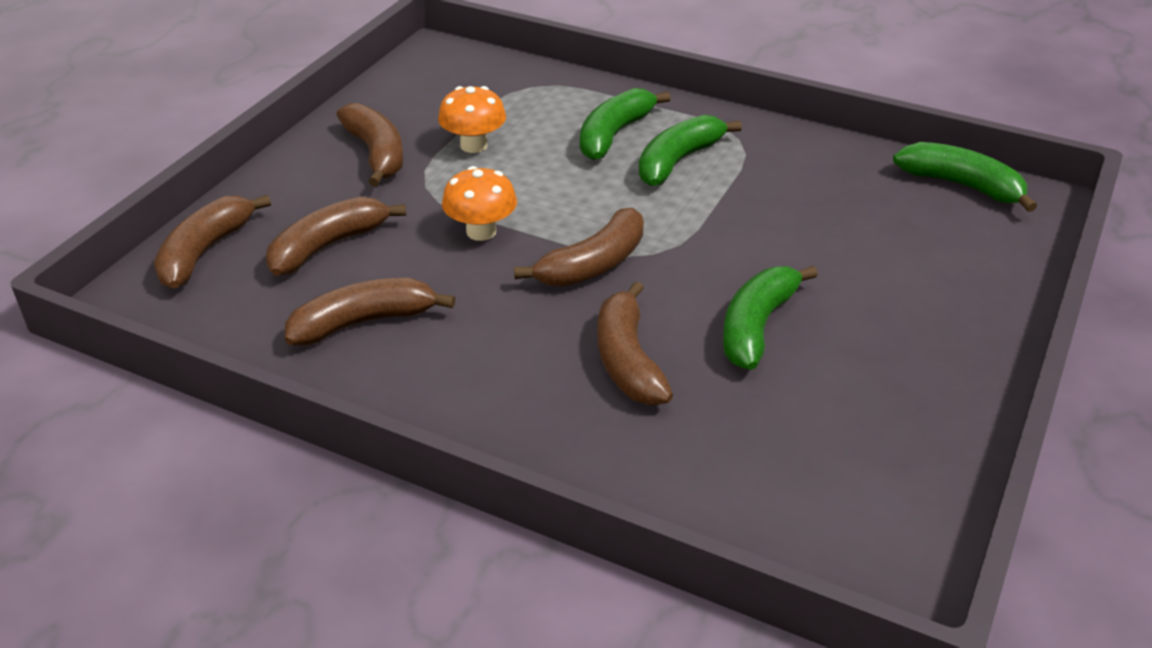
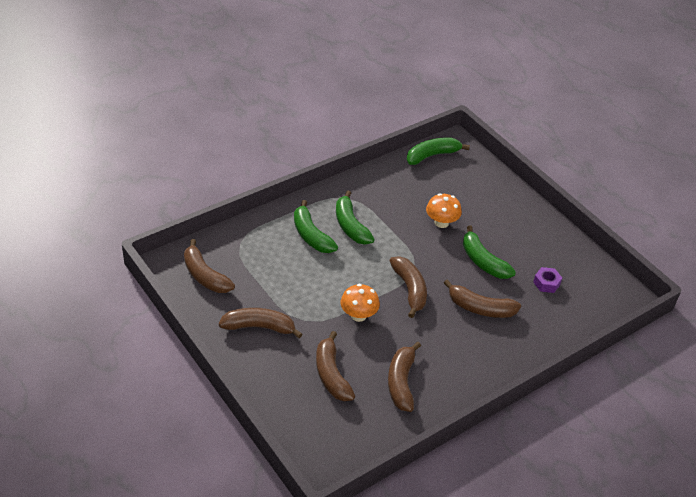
camera: 65 degrees left, 5 degrees up
brown banana [154,195,271,289] -> brown banana moved to [184,239,235,293]
orange mushroom [438,86,506,153] -> orange mushroom moved to [426,193,462,228]
none -> purple nut [533,267,562,293]

